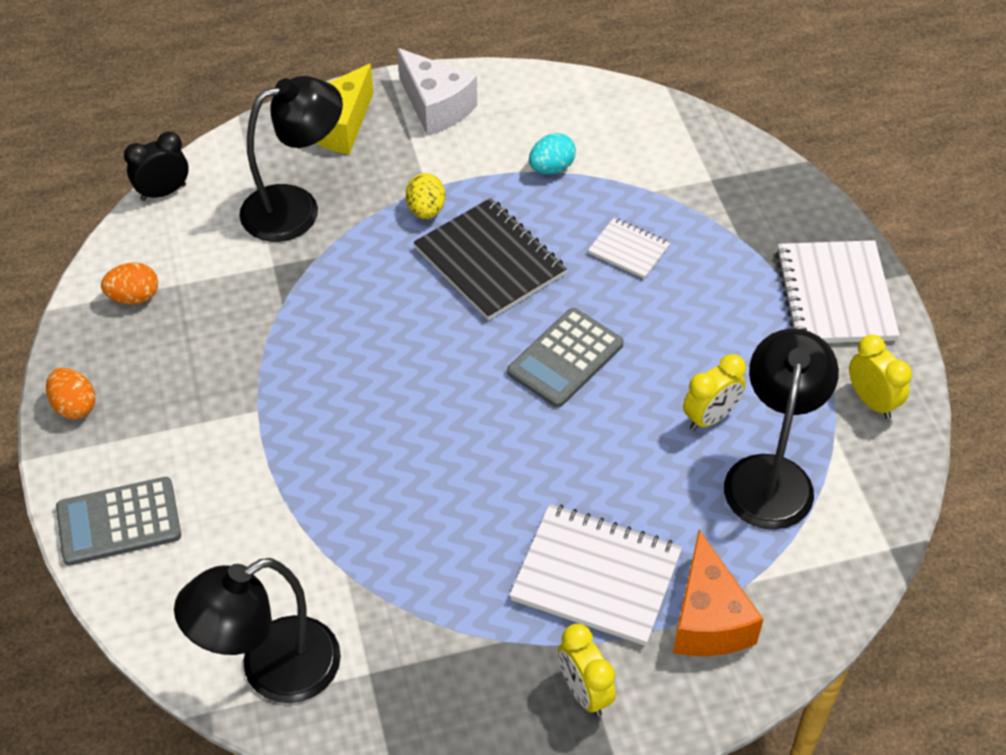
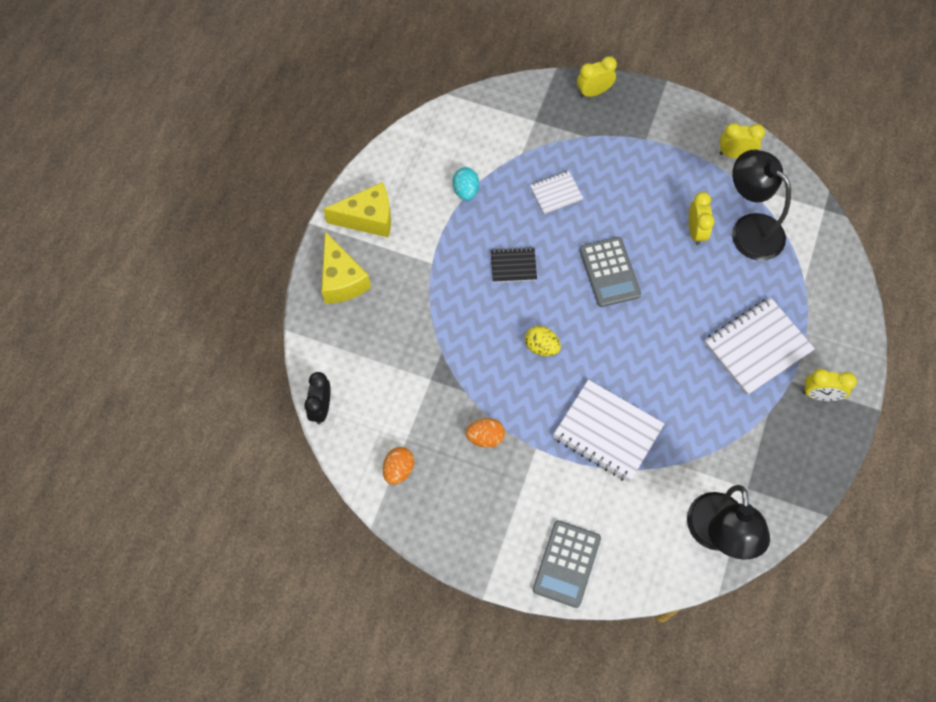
camera: 55 degrees left, 15 degrees up
orange egg [46,368,95,419] -> orange egg moved to [466,418,505,448]
black lamp [239,76,343,242] -> none
white cheese [397,48,477,136] -> yellow cheese [323,182,391,238]
yellow egg [406,173,445,219] -> yellow egg moved to [525,326,561,356]
black notebook [414,198,567,320] -> black notebook [490,247,537,282], size x0.54
orange cheese [673,530,764,656] -> none
white notebook [775,240,900,343] -> white notebook moved to [553,380,665,482]
none -> yellow clock [577,56,617,97]

